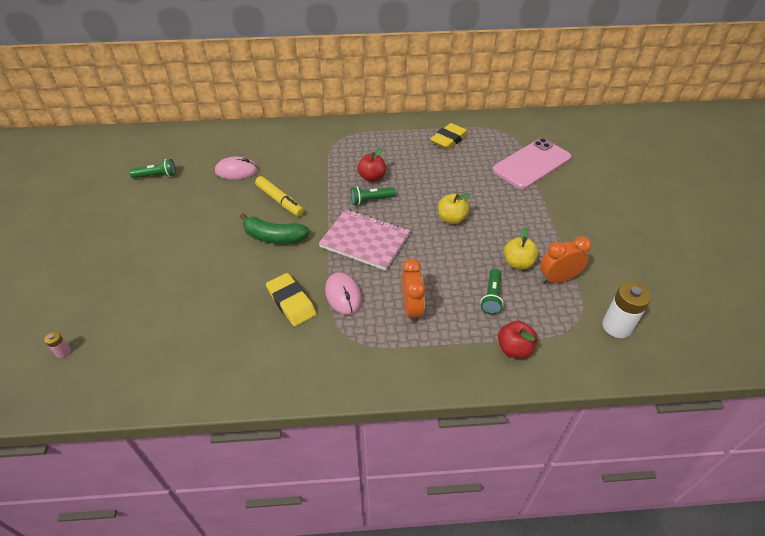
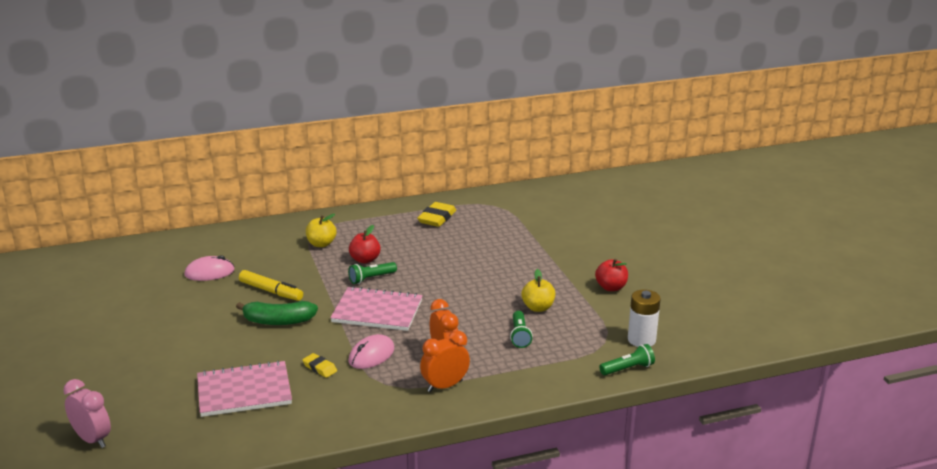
camera: 15 degrees left, 20 degrees down
pink battery [44,332,71,358] -> pink clock [63,379,111,448]
green flashlight [130,159,176,178] -> green flashlight moved to [599,344,655,375]
yellow eraser [266,273,316,326] -> yellow eraser [302,353,337,378], size x0.58
pink mouse [325,272,362,315] -> pink mouse turned 75 degrees clockwise [348,334,394,369]
yellow apple [438,193,471,224] -> yellow apple moved to [306,214,336,247]
pink phone [492,138,571,190] -> none
red apple [498,321,537,358] -> red apple moved to [595,258,628,291]
orange clock [540,236,591,284] -> orange clock moved to [420,331,470,392]
none -> pink notebook [197,360,292,417]

